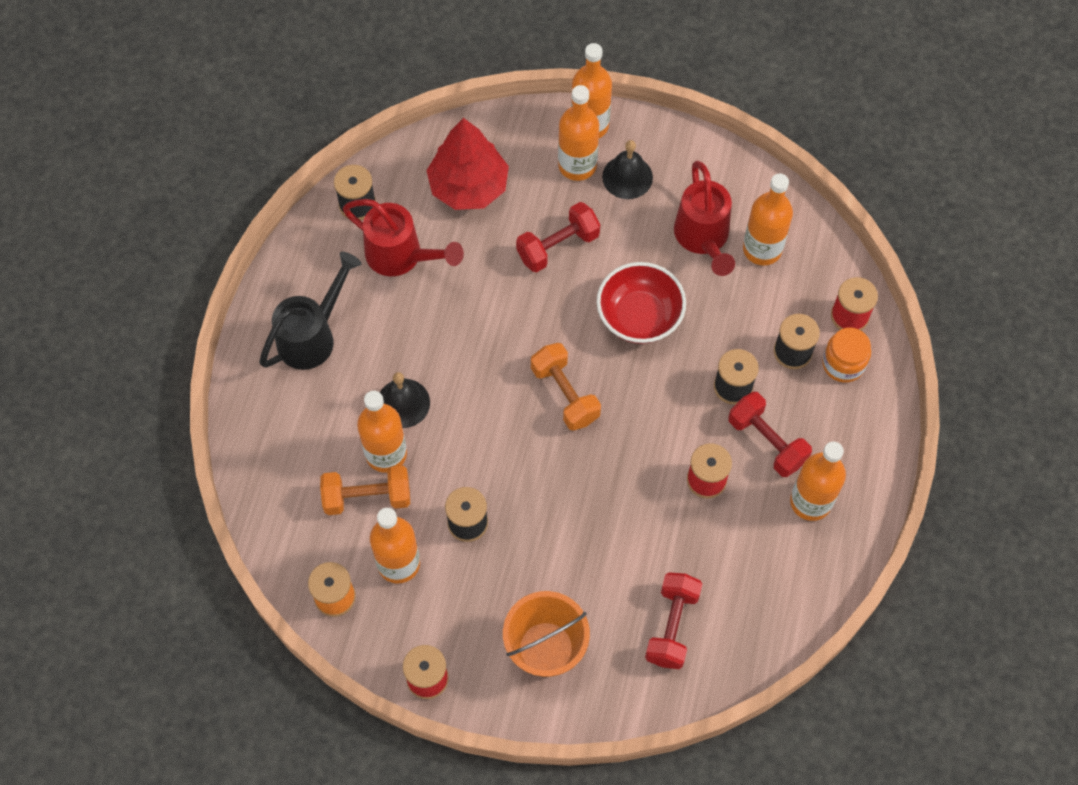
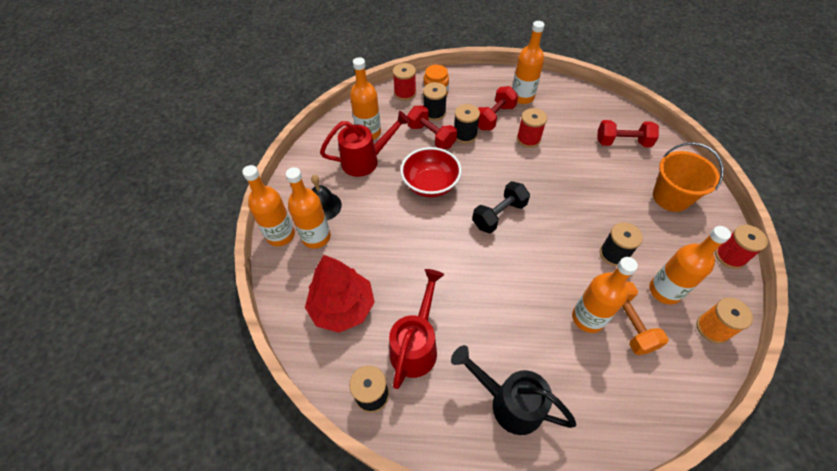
camera: 100 degrees left, 10 degrees down
black bell [380,372,430,428] -> none
red dumbbell [516,202,600,273] -> red dumbbell moved to [407,106,457,149]
orange dumbbell [531,343,601,431] -> black dumbbell [472,181,530,233]

